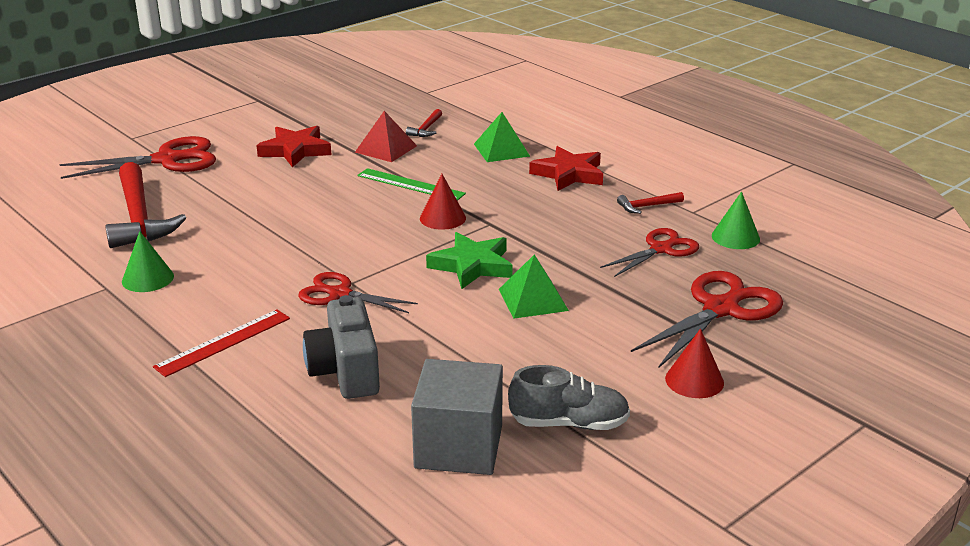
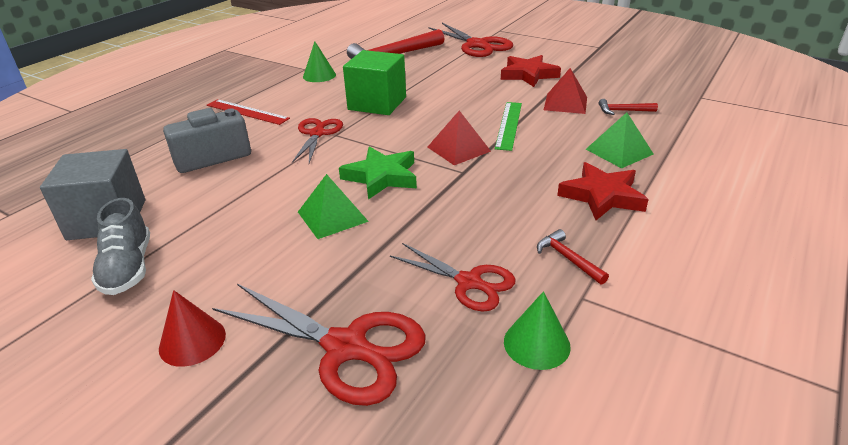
camera: 75 degrees right, 5 degrees up
red cone [420,174,466,230] -> red pyramid [428,111,491,165]
none -> green cube [343,50,406,115]

